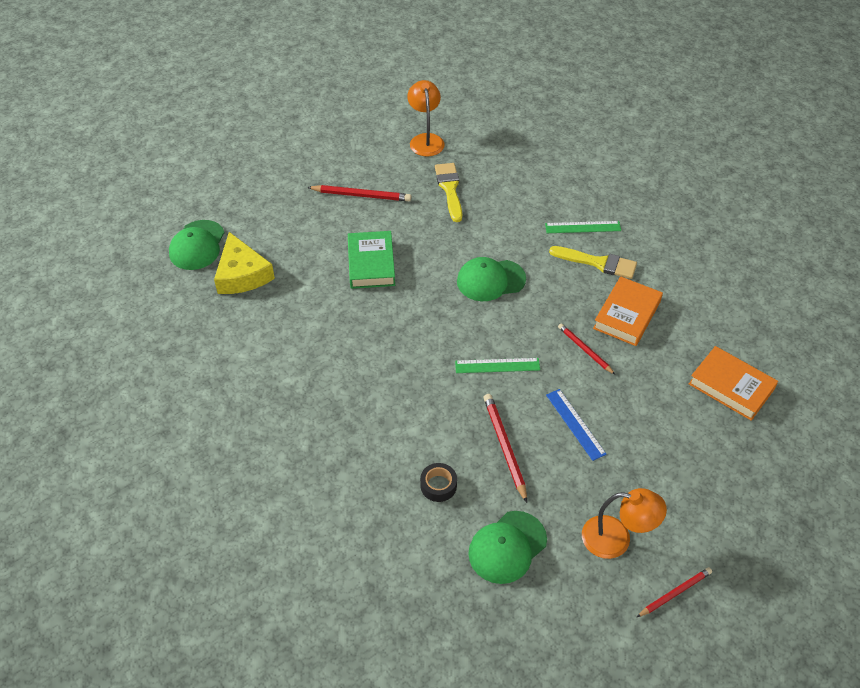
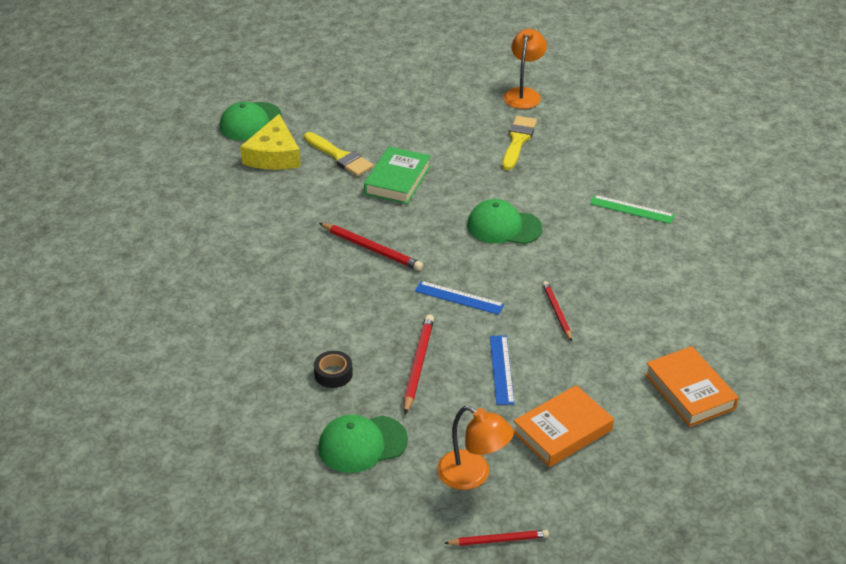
camera: 25 degrees right, 10 degrees down
red pencil [307,185,411,201] -> red pencil moved to [319,223,423,271]
green ruler [455,358,540,373] -> blue ruler [415,281,505,315]
yellow brush [549,246,637,279] -> yellow brush moved to [304,132,373,176]
orange book [593,276,663,346] -> orange book moved to [514,385,614,467]

